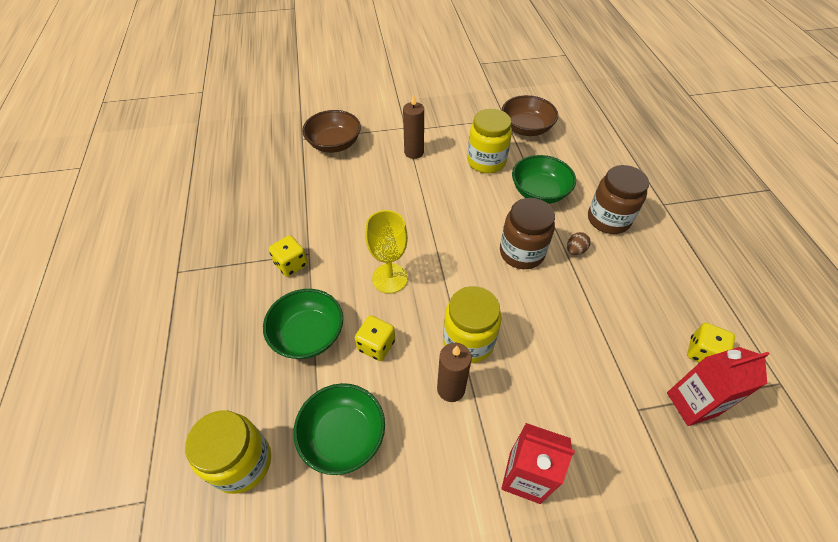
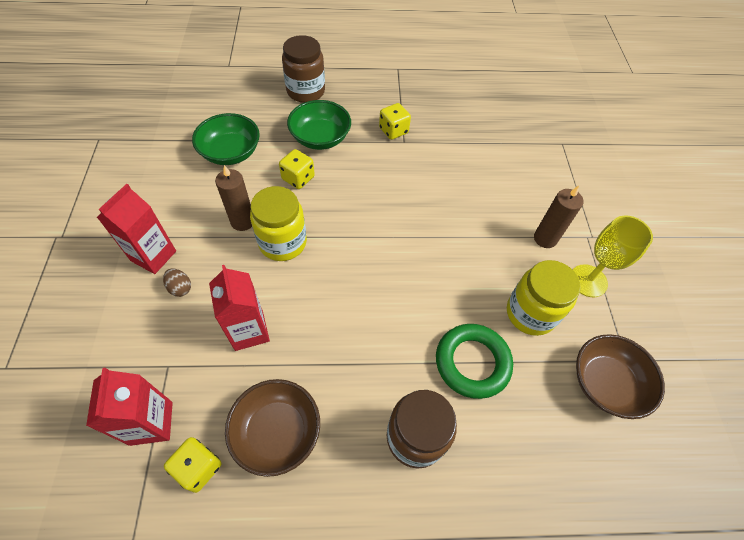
camera: 95 degrees right, 5 degrees up
yellow jar [185,410,271,494] -> none
brown bowl [302,110,361,153] -> brown bowl moved to [225,379,320,477]
yellow goblet [365,210,408,294] -> yellow goblet moved to [573,216,653,297]
brown jar [500,198,555,269] -> brown jar moved to [282,35,325,103]
green bowl [512,155,576,204] -> green ring [436,324,513,399]
brown egg [567,232,591,255] -> brown egg moved to [163,268,191,297]
none -> red carton [209,265,270,351]

